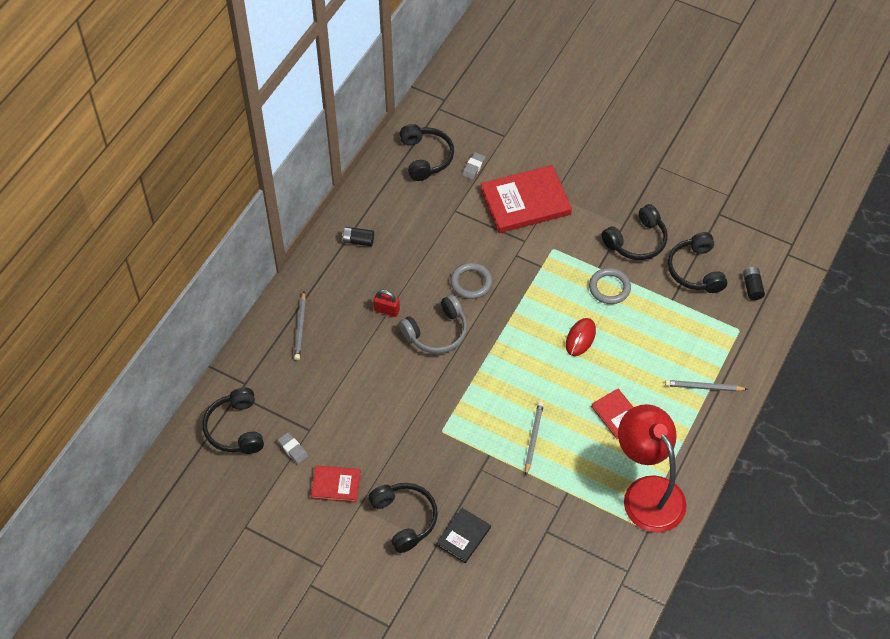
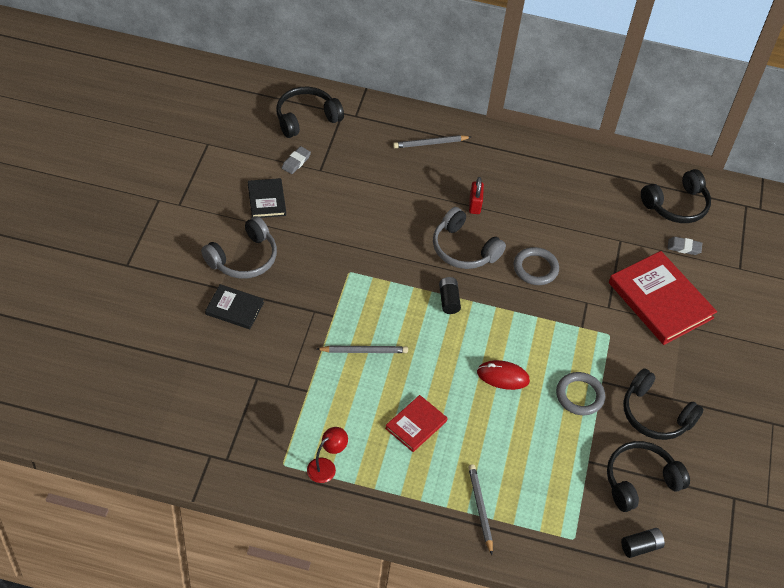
camera: 70 degrees right, 5 degrees down
red book [311,466,361,503] -> black book [248,178,286,218]
black battery [342,227,374,246] -> black battery moved to [439,277,461,314]
black headphones [368,483,438,553] -> grey headphones [201,216,277,279]
red lamp [618,404,686,533] -> red lamp [307,427,348,483], size x0.40

